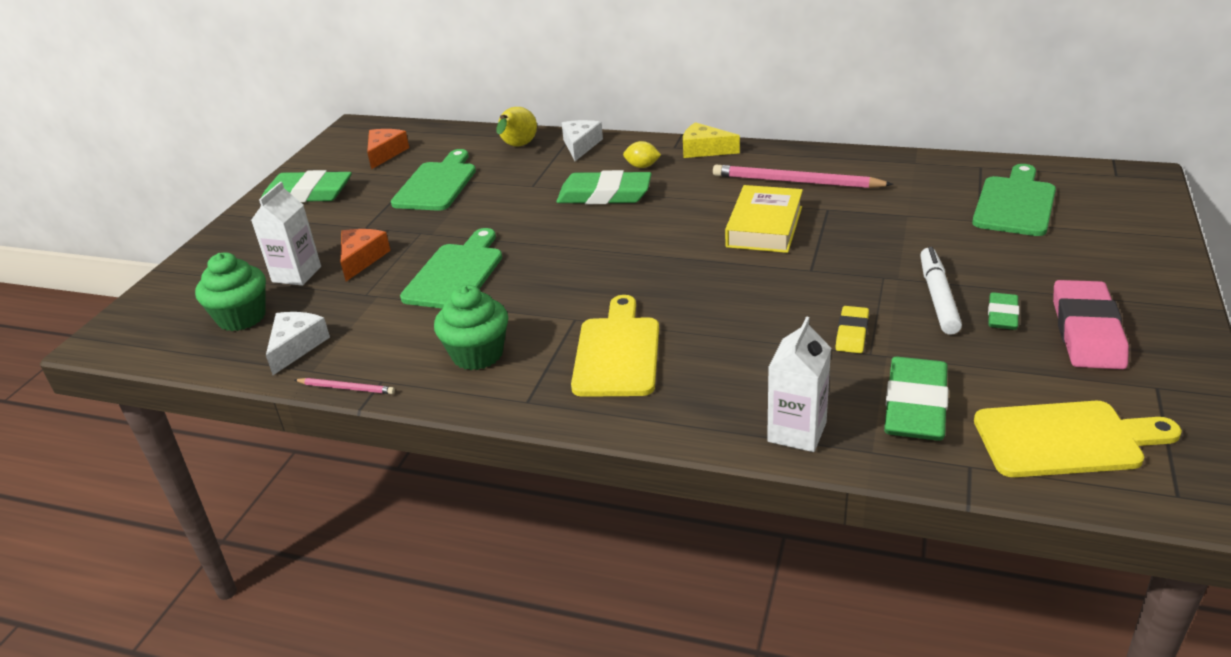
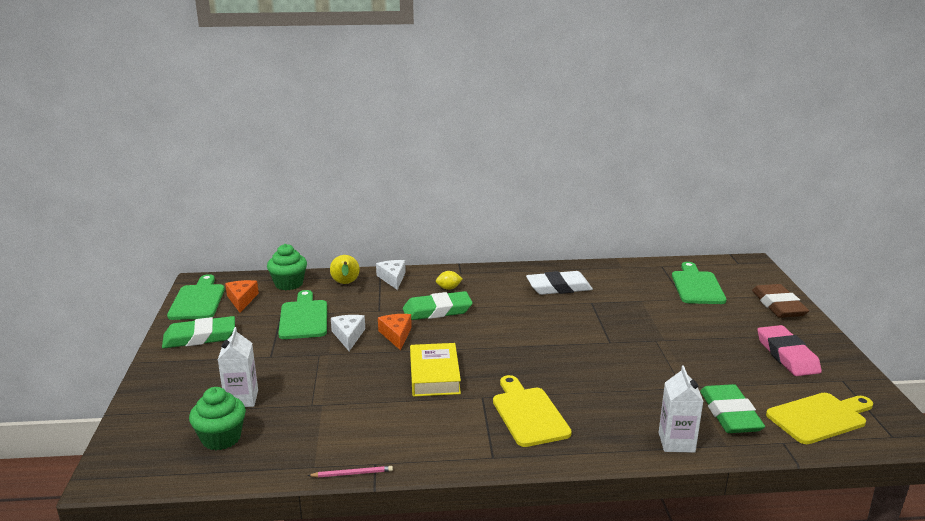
camera: 25 degrees left, 10 degrees down
white cheese [266,312,330,375] -> white cheese moved to [331,315,365,351]
orange cheese [341,229,391,281] -> orange cheese moved to [378,314,412,350]
green cutting board [400,228,502,309] -> green cutting board moved to [167,274,225,320]
green cupcake [434,285,508,370] -> green cupcake moved to [267,244,307,290]
yellow cheese [683,122,740,158] -> none
pink pencil [713,165,893,188] -> white eraser [526,271,593,295]
yellow book [725,185,803,253] -> yellow book moved to [410,343,461,397]
yellow eraser [836,306,869,353] -> none
white marker [920,247,962,335] -> none
green eraser [988,292,1019,330] -> none
none -> brown eraser [752,284,809,318]

